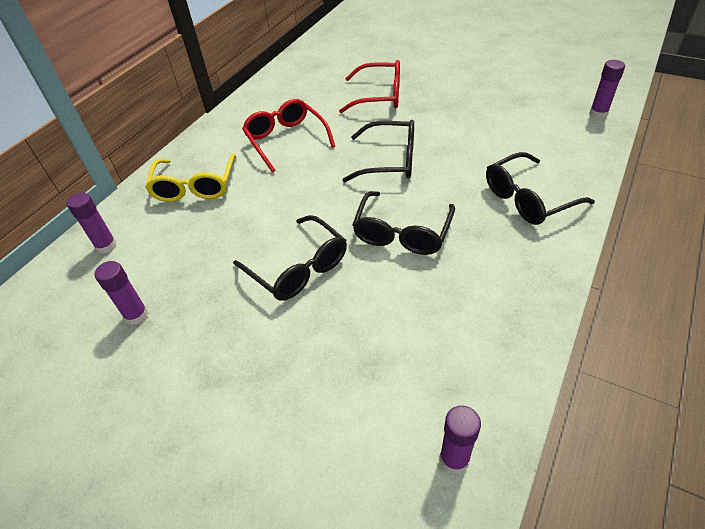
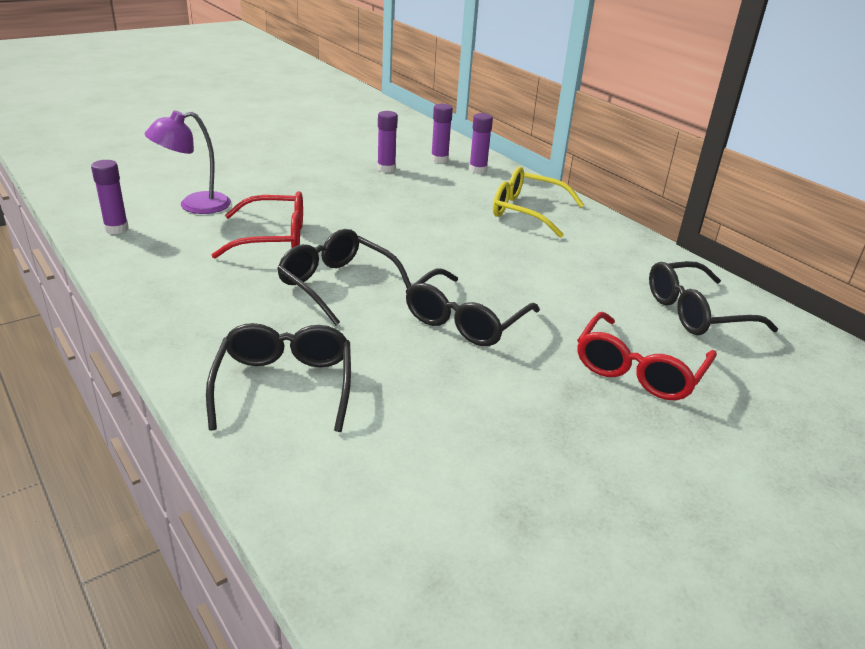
camera: 110 degrees right, 15 degrees down
black glasses [233,215,347,301] -> black glasses moved to [649,261,778,335]
red glasses [242,99,335,172] -> red glasses moved to [211,191,303,259]
purple glue stick [590,60,625,119] -> purple glue stick moved to [431,104,453,163]
none -> purple lamp [144,110,231,214]

